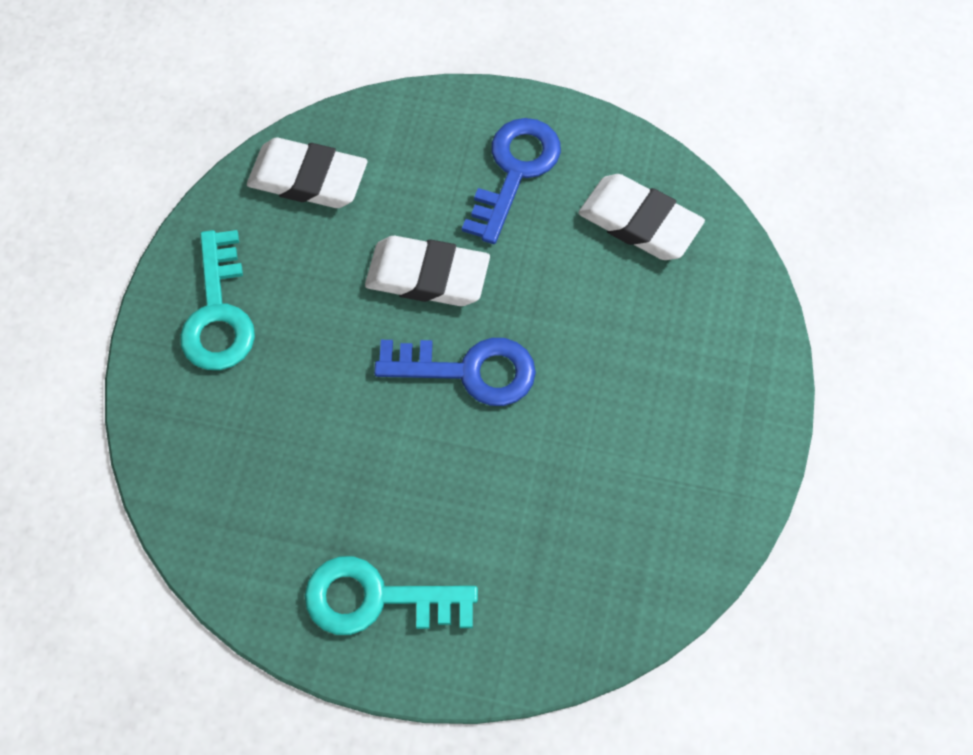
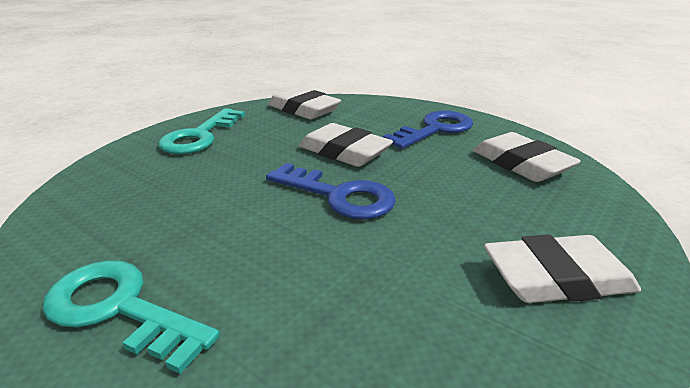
camera: 25 degrees right, 35 degrees down
none -> white eraser [484,235,641,303]

